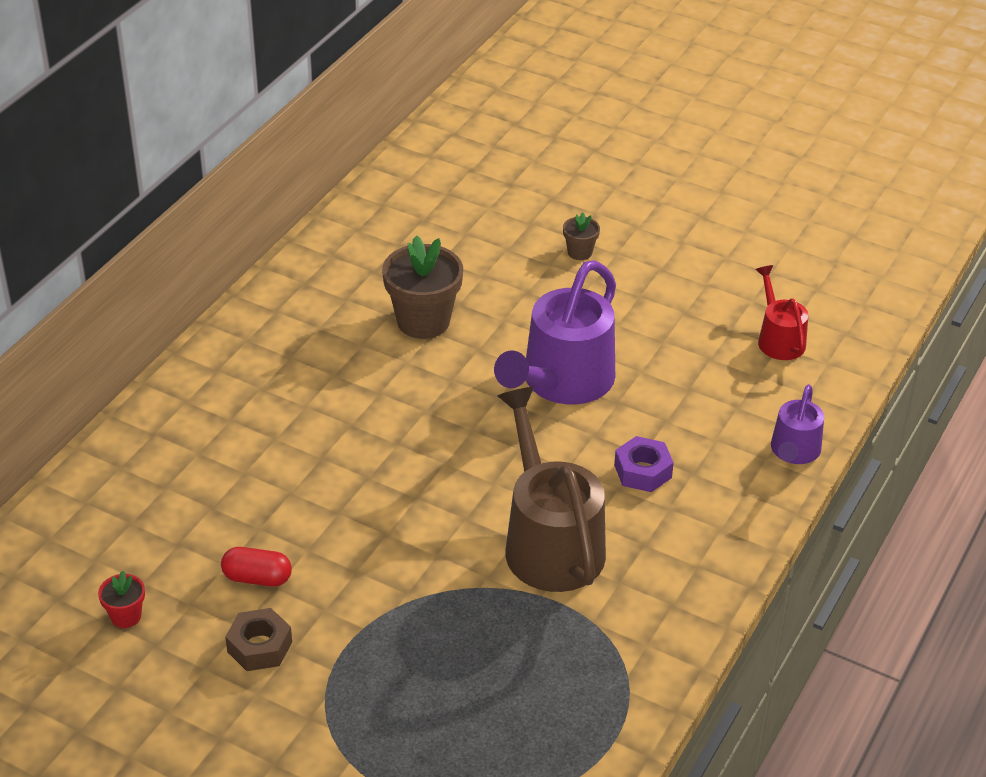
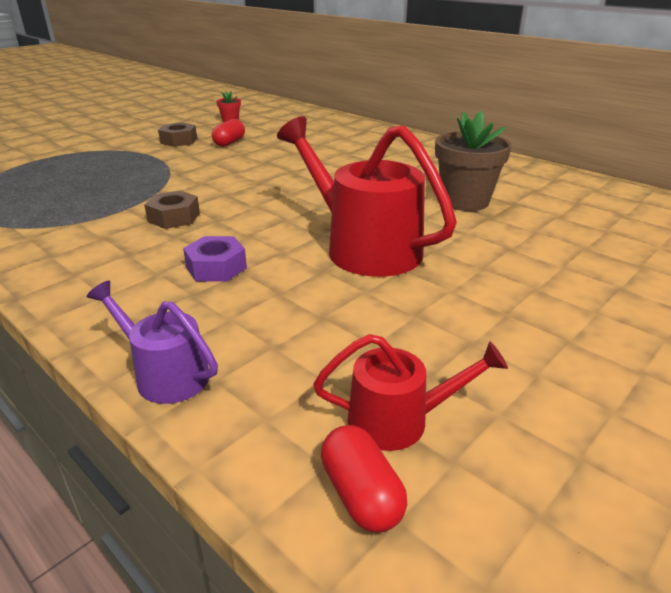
camera: 105 degrees right, 10 degrees down
purple watering can [494,260,616,404] -> red watering can [277,116,457,277]
brown watering can [497,387,606,592] -> brown nut [144,191,200,229]
brown flower pot [563,213,600,260] -> none
none -> red capsule [321,425,407,533]

